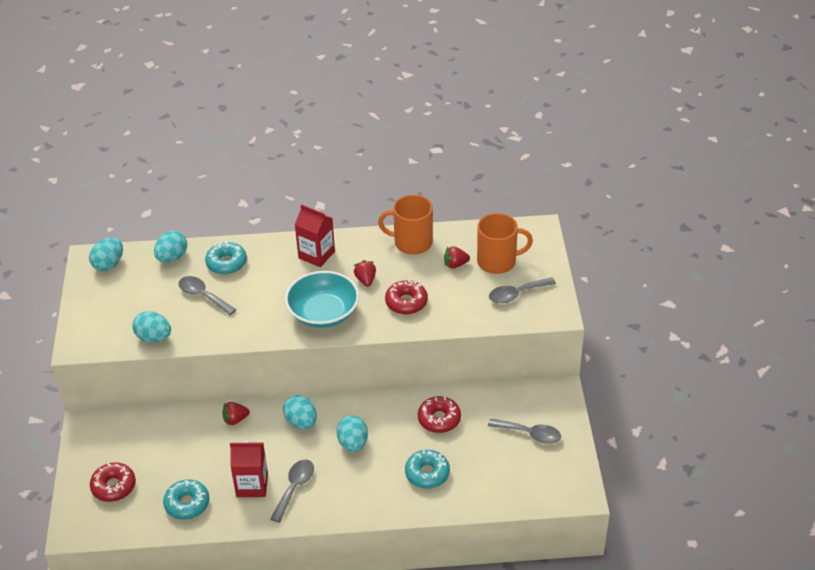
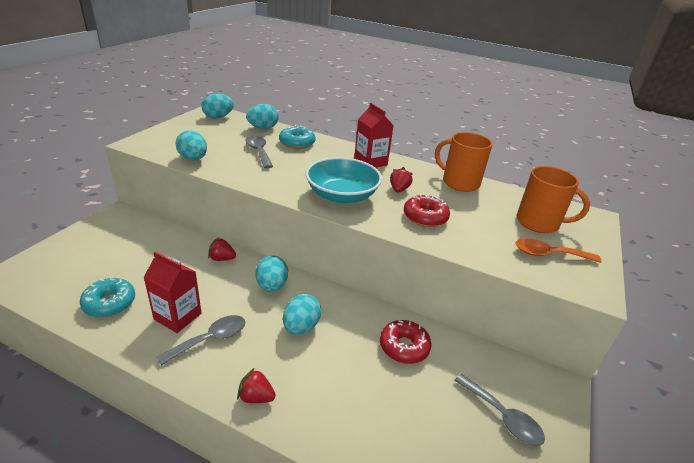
camera: 25 degrees right, 10 degrees down
red donut [90,462,136,502] -> none
turquoise donut [405,450,450,489] -> none
red strawberry [444,246,470,269] -> red strawberry moved to [237,368,276,403]
grey spoon [489,277,556,304] -> orange spoon [516,238,602,263]

